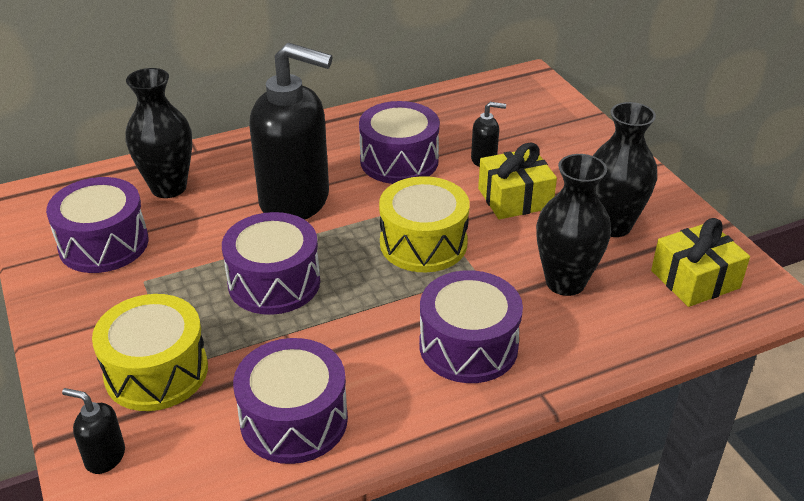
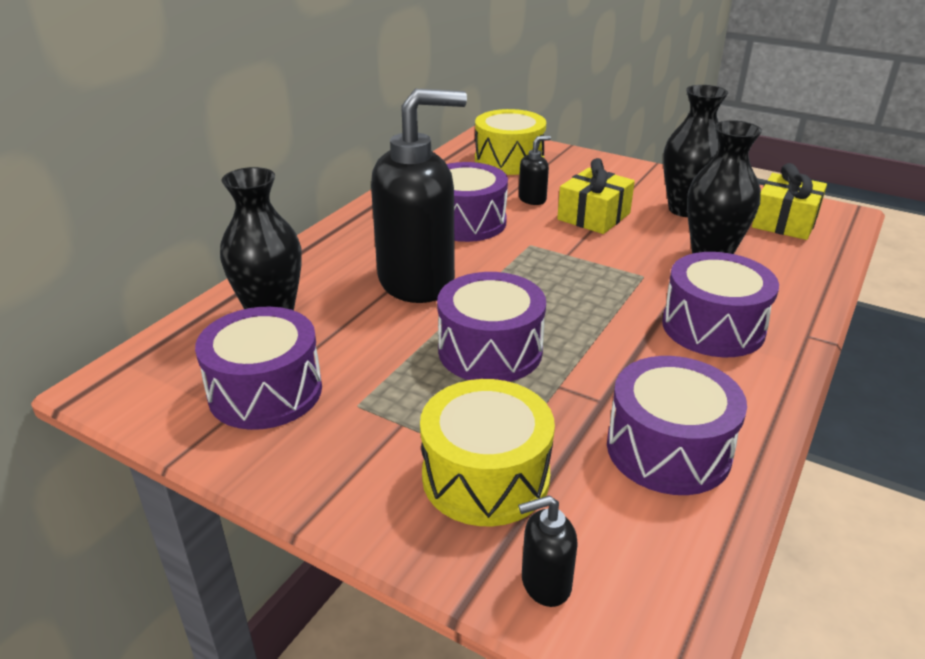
camera: 35 degrees left, 5 degrees down
yellow drum [379,176,470,272] -> yellow drum moved to [475,109,546,175]

